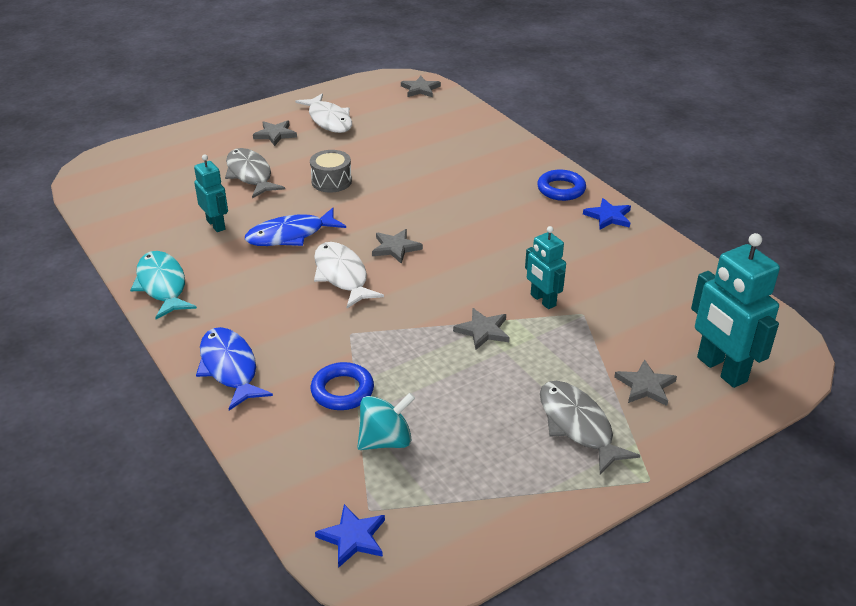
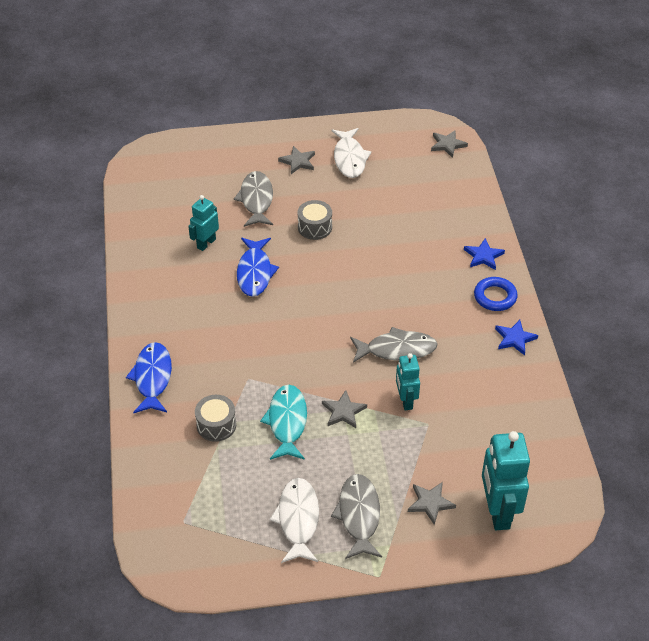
camera: 25 degrees right, 10 degrees up
turquoise fish [130,251,197,319] -> turquoise fish moved to [260,385,307,460]
turquoise robot [194,154,228,232] -> turquoise robot turned 135 degrees counterclockwise [188,195,219,251]
blue fish [245,208,346,246] -> blue fish turned 90 degrees counterclockwise [237,238,279,297]
blue ring [310,362,374,410] -> grey drum [195,395,236,442]
white fish [314,242,384,308] -> white fish moved to [269,478,319,563]
blue star [315,504,385,568] -> blue star moved to [464,238,505,270]
turquoise spinning top [357,392,415,450] -> none
grey star [372,229,423,264] -> none
none -> grey fish [350,327,438,363]

